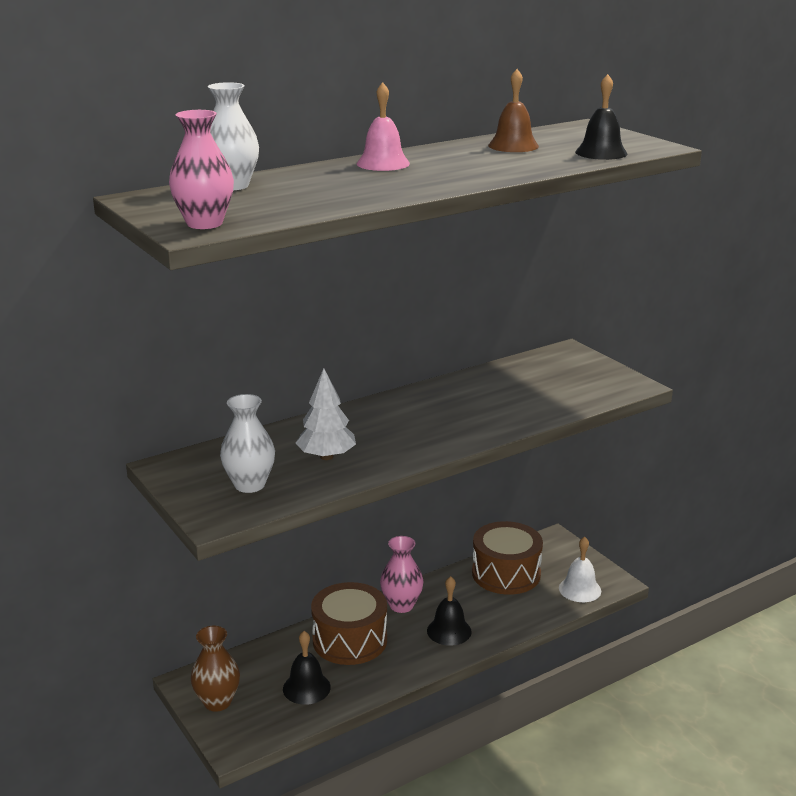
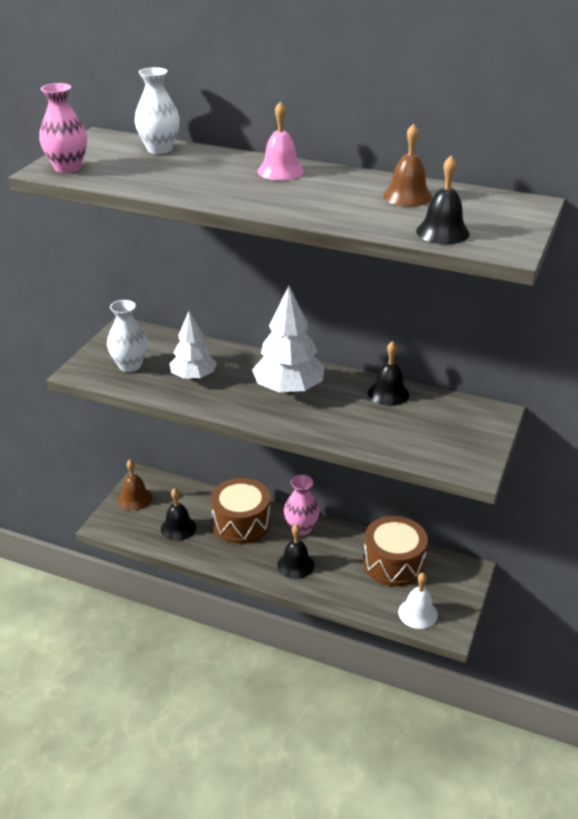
camera: 55 degrees right, 10 degrees up
brown vase [191,626,240,712] -> brown bell [118,460,152,511]
none -> white tree [252,286,325,394]
none -> black bell [368,341,409,406]

